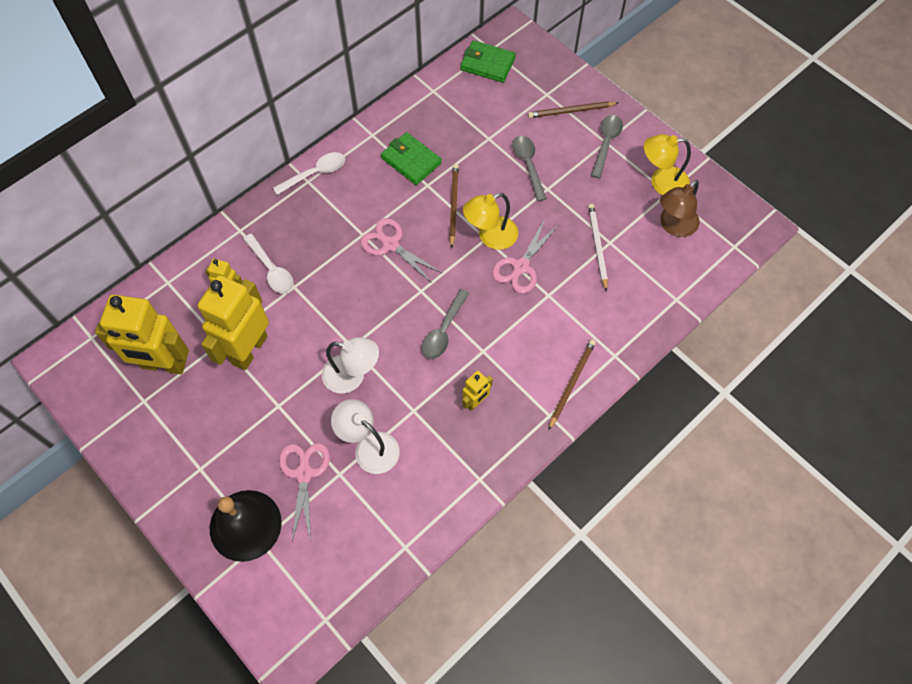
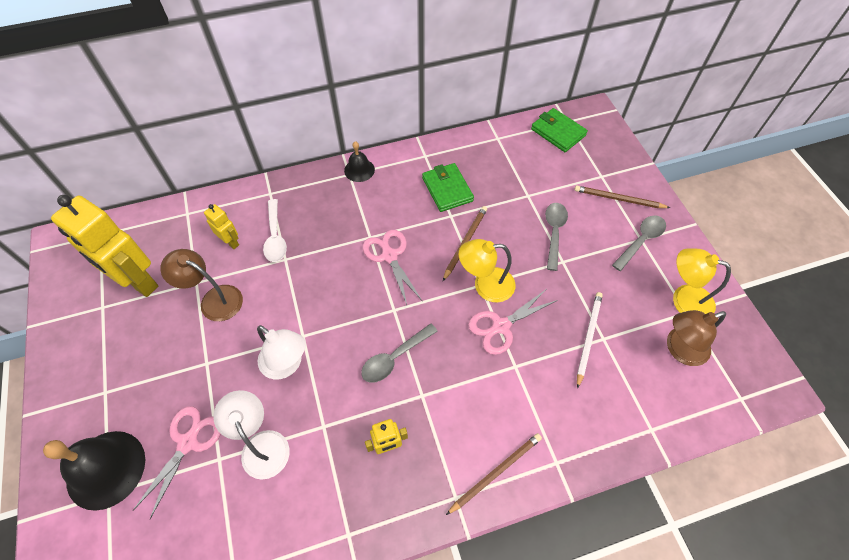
camera: 25 degrees right, 5 degrees down
yellow robot [198,275,269,370] -> brown lamp [160,249,243,321]
white spoon [273,152,345,195] -> black bell [344,141,375,182]

